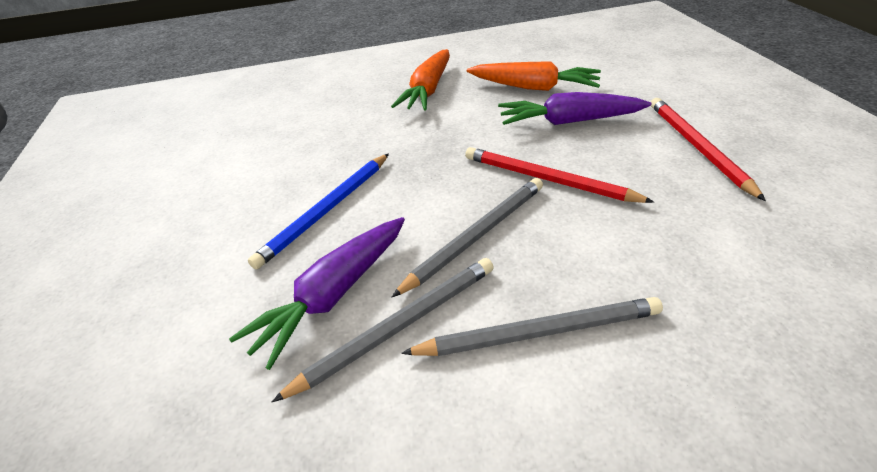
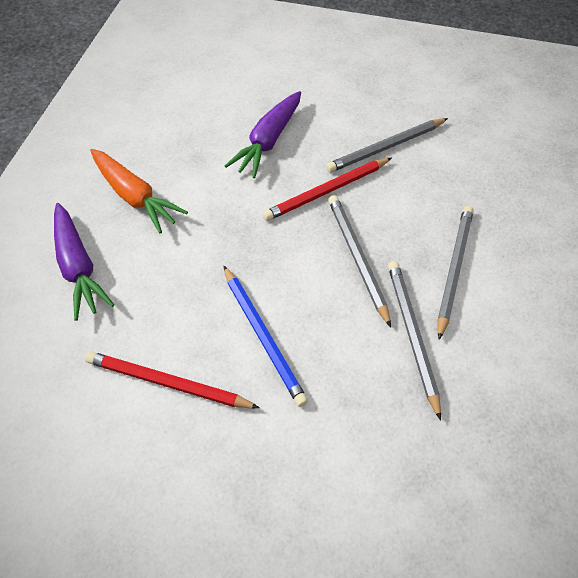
camera: 65 degrees left, 15 degrees up
purple carrot [229,217,405,370] -> purple carrot moved to [54,203,114,321]
orange carrot [467,61,601,91] -> none
red pencil [651,98,766,201] -> red pencil moved to [85,351,260,408]
none -> grey pencil [326,118,448,172]

